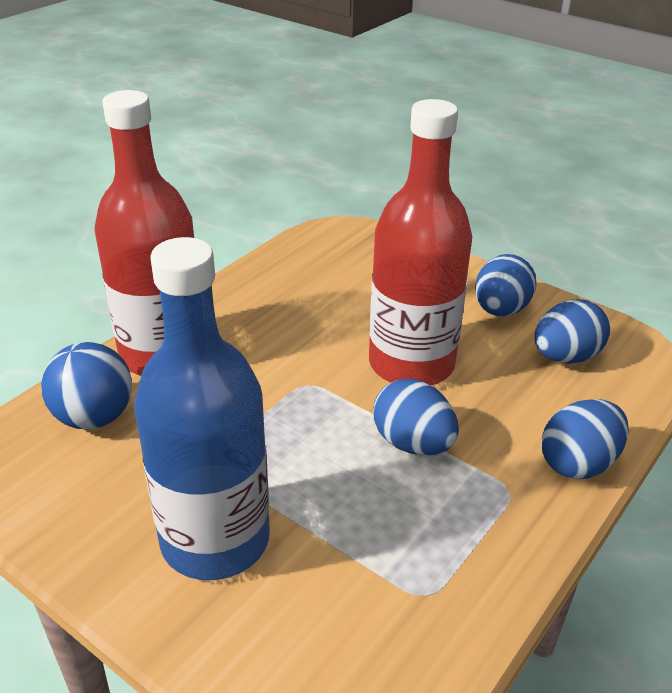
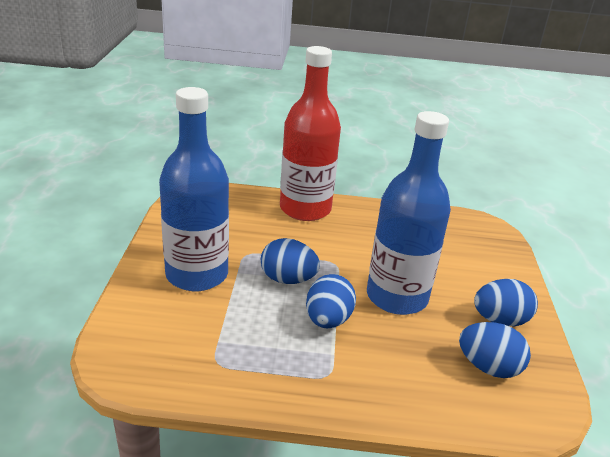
camera: 55 degrees right, 5 degrees down
blue ball [41,342,132,429] -> none
red bottle [369,99,472,385] -> blue bottle [367,111,451,315]
blue egg [541,399,629,479] -> blue egg moved to [261,238,320,284]

